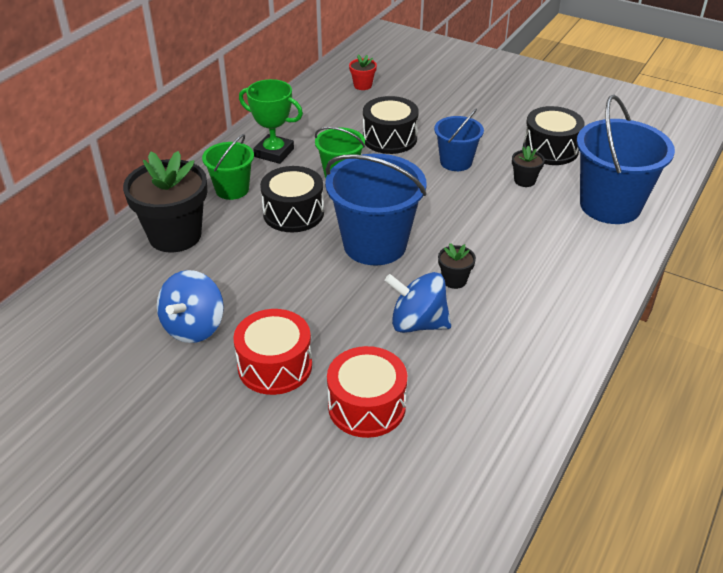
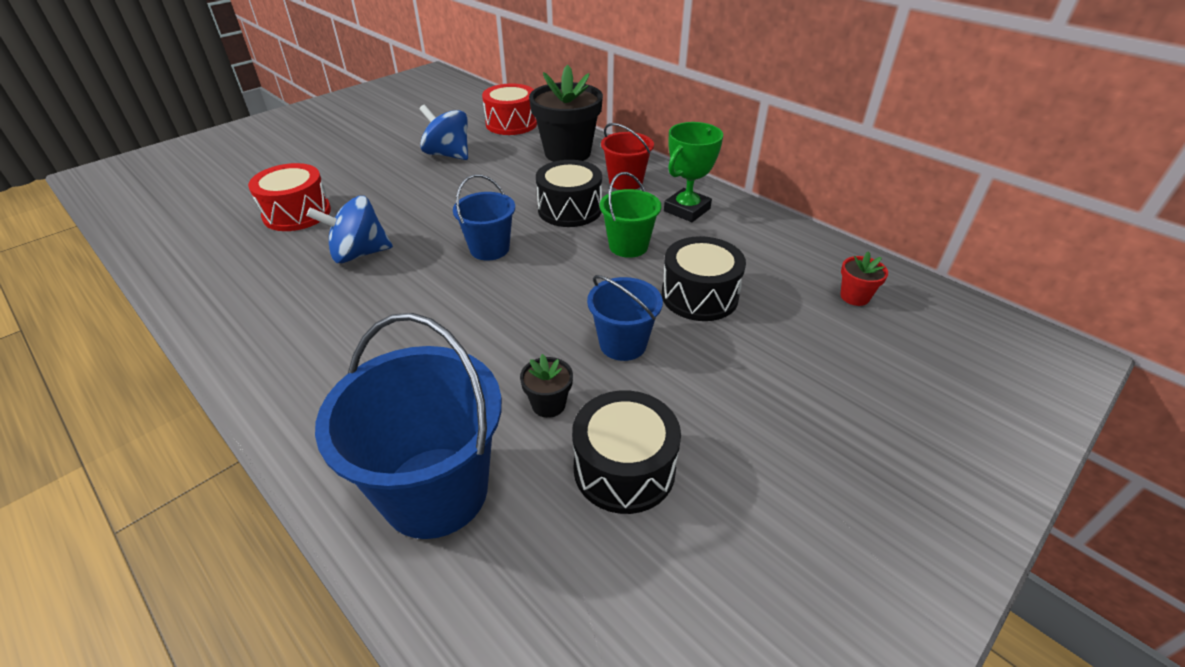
camera: 105 degrees right, 0 degrees up
green bucket [202,134,254,200] -> red bucket [601,123,654,190]
red drum [233,309,312,395] -> red drum moved to [482,83,537,135]
blue bucket [325,154,427,265] -> blue bucket [453,174,515,261], size x0.57
blue spinning top [384,272,451,333] -> blue spinning top turned 135 degrees counterclockwise [307,196,393,263]
black flower pot [438,243,476,289] -> none

